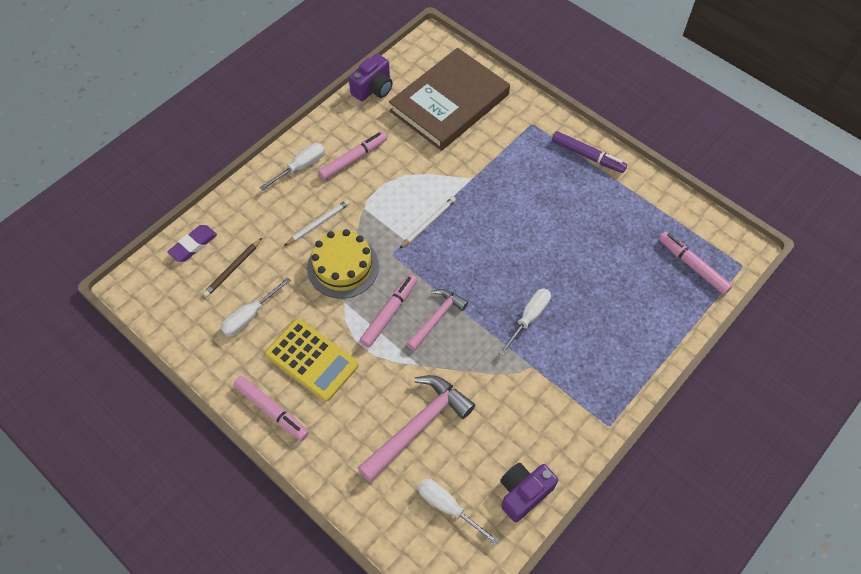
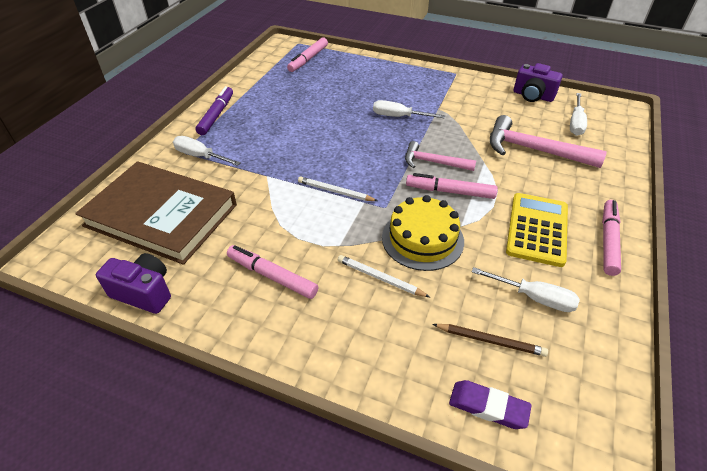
camera: 110 degrees left, 15 degrees down
white screwdriver [259,143,325,191] -> white screwdriver moved to [173,136,241,166]

